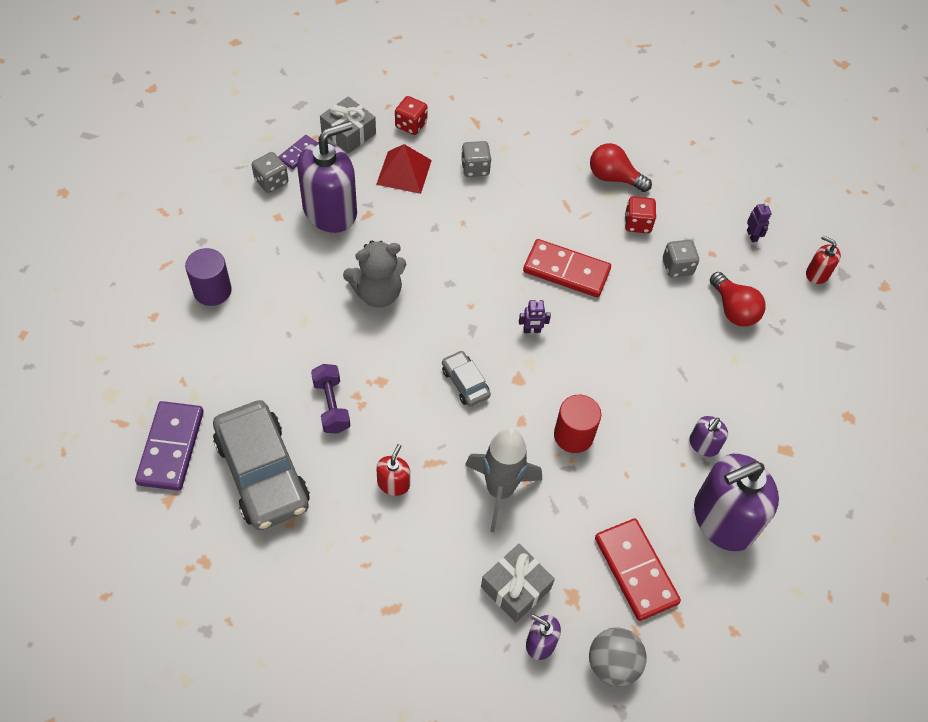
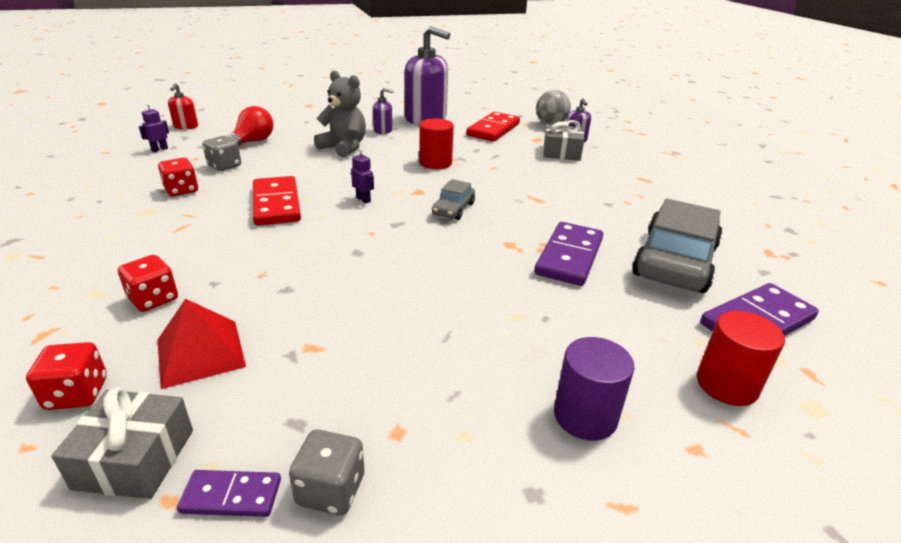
camera: 125 degrees left, 25 degrees down
purple soap dispenser [297,121,357,233] -> none
purple dumbbell [311,364,350,434] -> purple domino [534,222,603,286]
grey teddy bear [343,241,406,308] -> grey teddy bear moved to [314,70,366,157]
red soap dispenser [376,444,410,496] -> none
grey dice [461,141,491,177] -> red dice [118,255,178,312]
grey rocket [465,427,542,532] -> none
red light bulb [590,143,652,192] -> none
none -> red cylinder [697,311,785,406]

